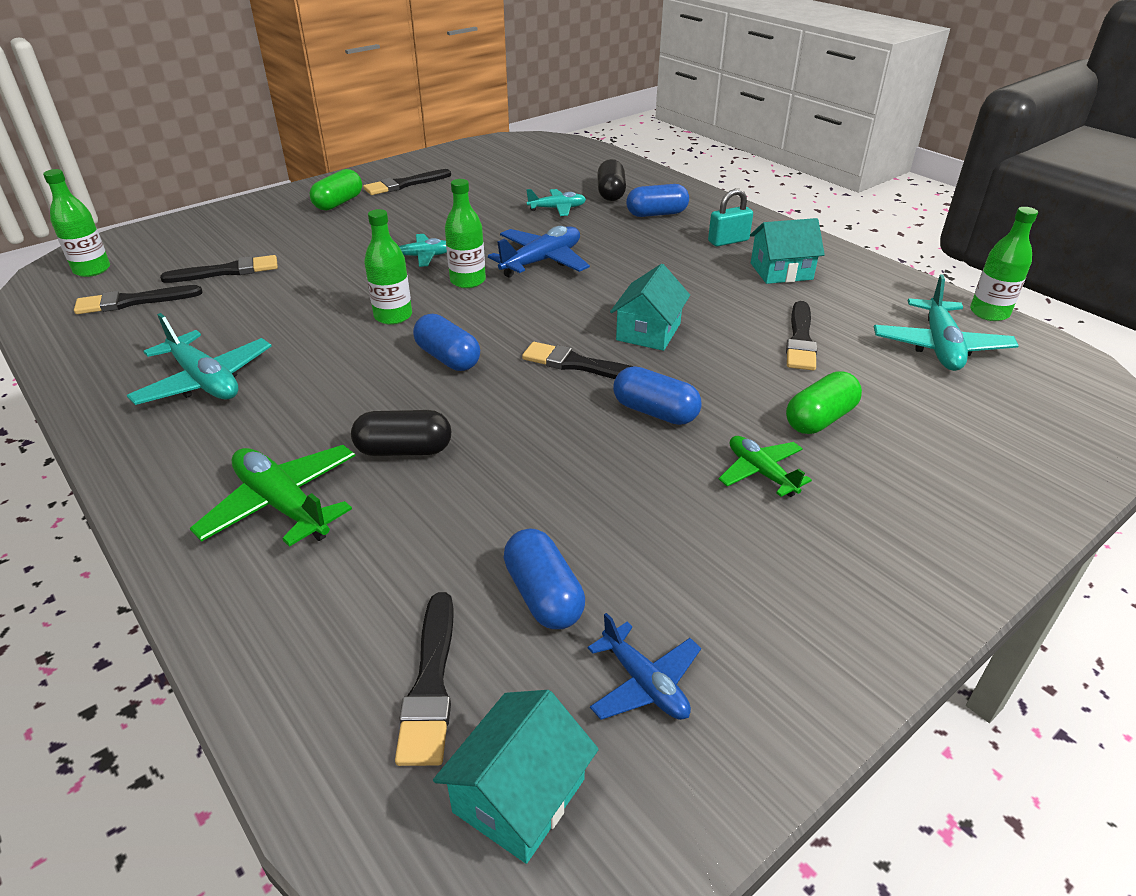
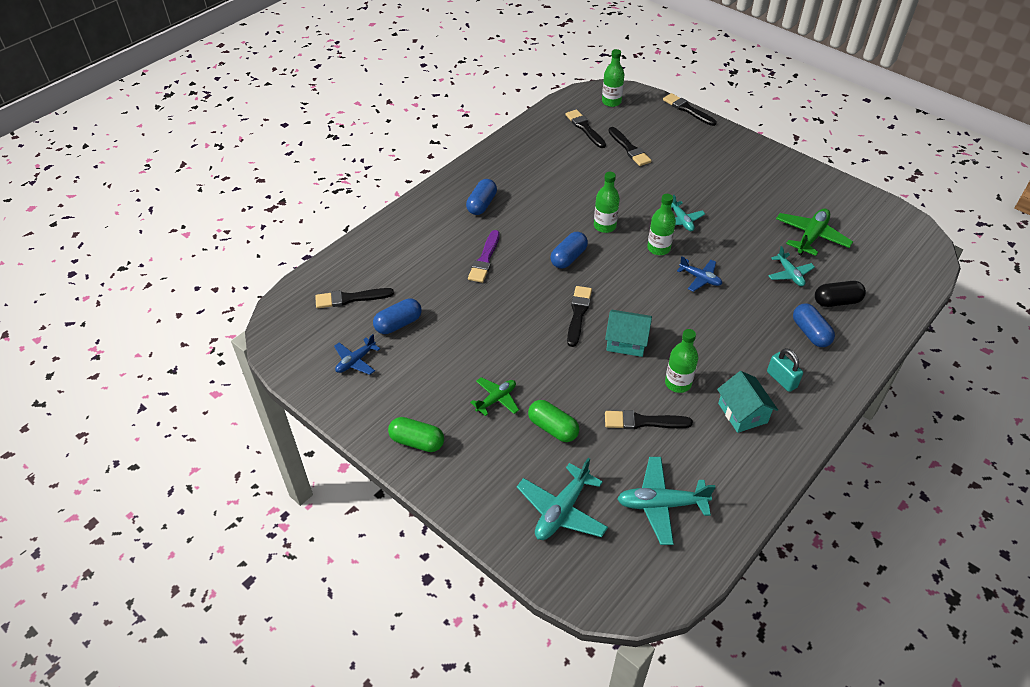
camera: 80 degrees right, 10 degrees up
turquoise plane [127,313,272,405] -> turquoise plane moved to [517,458,608,540]
green plane [190,445,356,547] -> green plane moved to [776,209,853,256]
green capsule [310,169,362,210] -> green capsule moved to [388,417,444,452]
black capsule [351,410,451,456] -> purple brush [468,230,500,283]
black brush [363,169,451,195] -> black brush moved to [663,93,716,126]
turquoise house [433,690,599,864] -> none
blue plane [488,226,590,278] -> blue plane [677,256,722,292], size x0.62
blue capsule [613,366,701,425] -> blue capsule moved to [466,179,497,215]
green bottle [970,207,1038,321] -> green bottle moved to [665,329,698,393]

